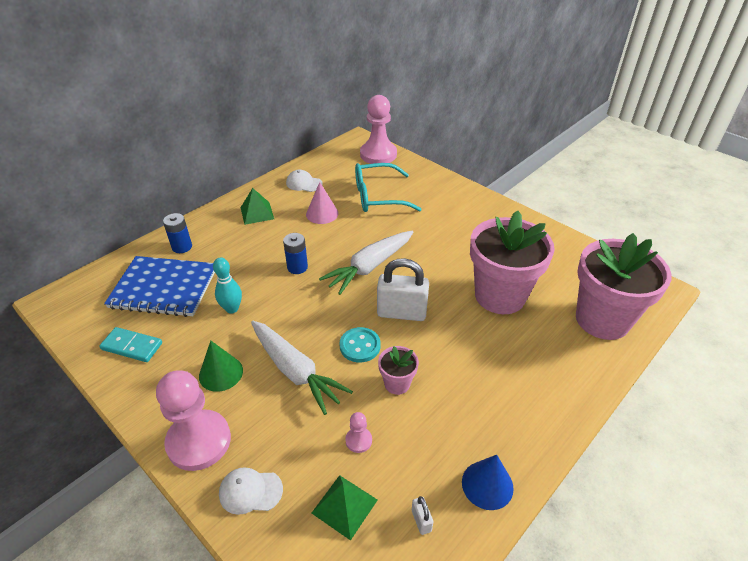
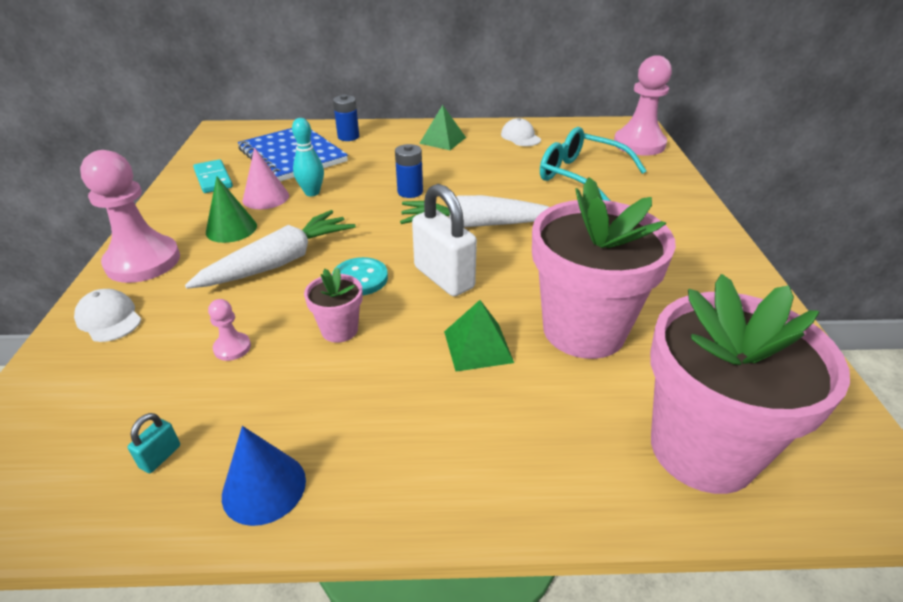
camera: 45 degrees right, 5 degrees down
white carrot [251,321,353,415] -> white carrot turned 135 degrees counterclockwise [185,210,356,289]
pink cone [306,182,338,224] -> pink cone moved to [242,147,289,209]
green pyramid [312,475,378,541] -> green pyramid moved to [444,300,514,372]
white padlock [412,496,433,535] -> turquoise padlock [128,413,180,473]

